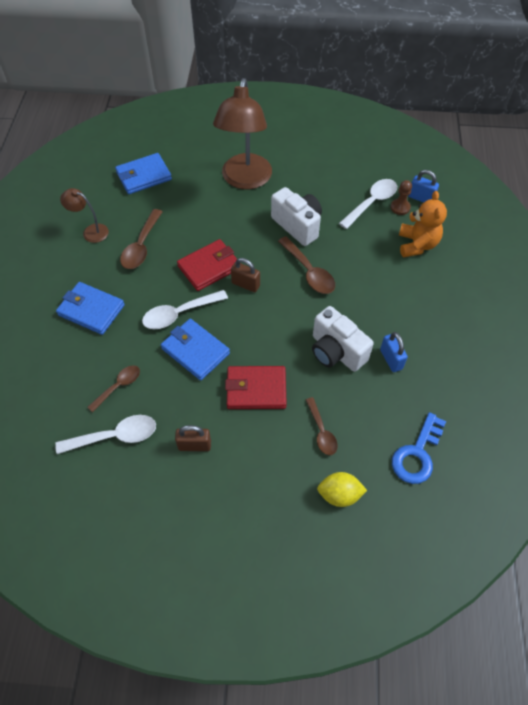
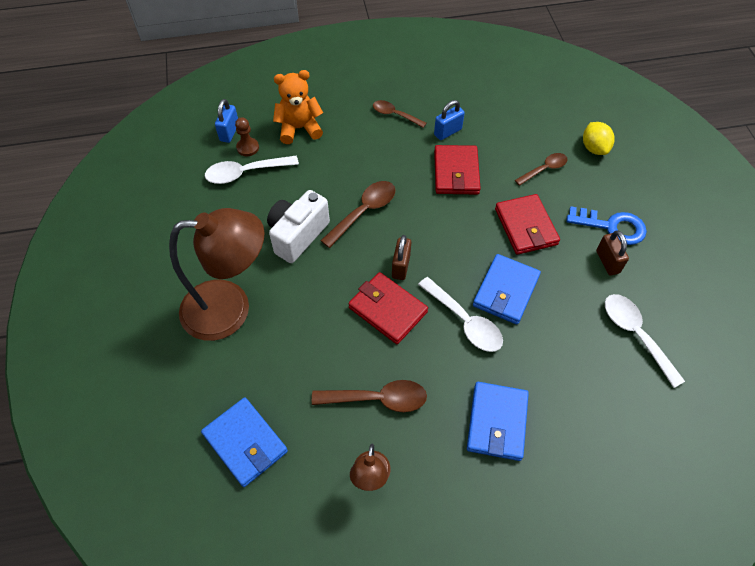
camera: 105 degrees left, 0 degrees up
brown spoon [87,365,140,412] -> brown spoon moved to [373,100,426,128]
white camera [312,306,374,372] -> red wallet [434,145,481,194]
white spoon [339,179,397,229] -> white spoon turned 45 degrees counterclockwise [205,155,299,184]
blue key [392,412,446,484] -> blue key moved to [566,206,647,245]

